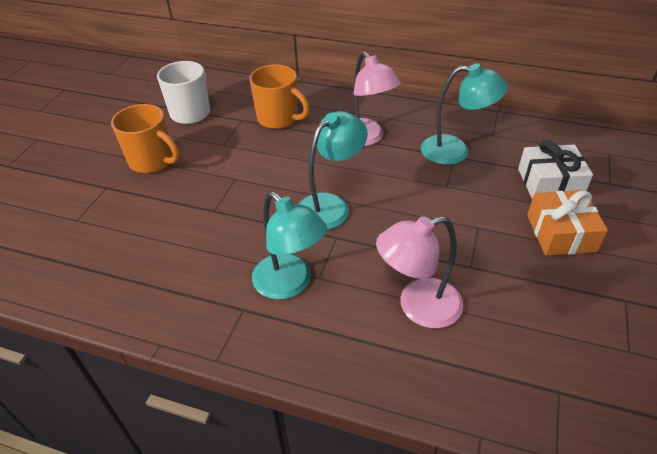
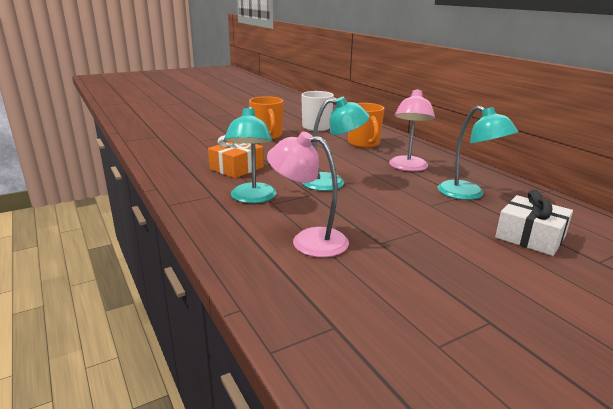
camera: 40 degrees right, 20 degrees down
orange gift [527,190,608,256] -> orange gift moved to [208,135,264,178]

